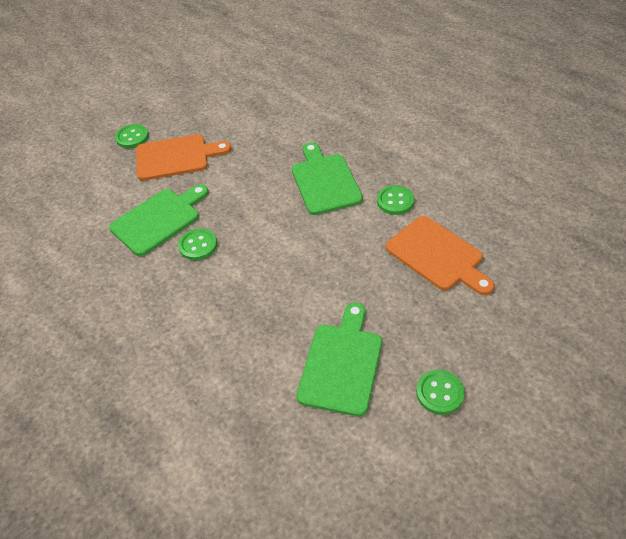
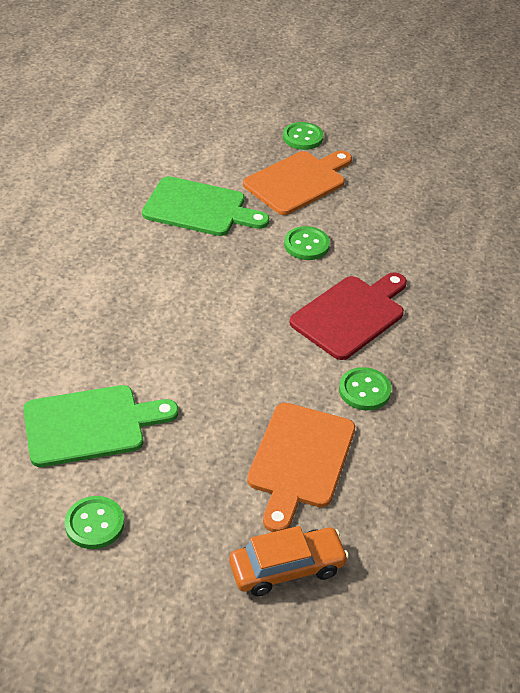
camera: 55 degrees right, 5 degrees down
orange cutting board [136,134,231,181] -> orange cutting board turned 90 degrees counterclockwise [243,151,352,215]
green button [178,228,217,260] -> green button moved to [284,226,330,260]
green cutting board [292,142,363,215] -> red cutting board [290,272,407,360]
none -> orange car [229,526,349,596]

